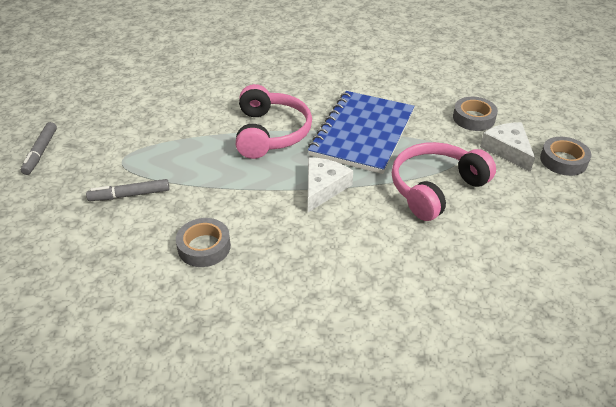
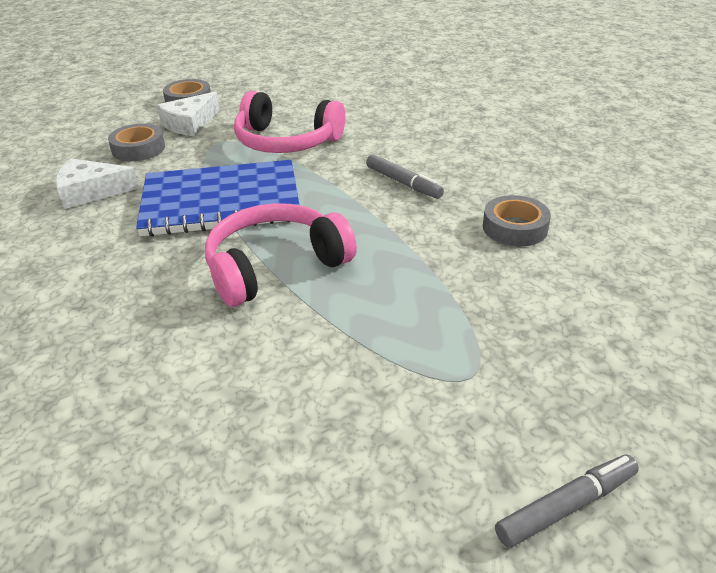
camera: 120 degrees left, 5 degrees down
grey marker [86,179,169,201] -> grey marker moved to [366,154,444,199]
white cheese [308,157,353,212] -> white cheese moved to [55,158,139,209]

